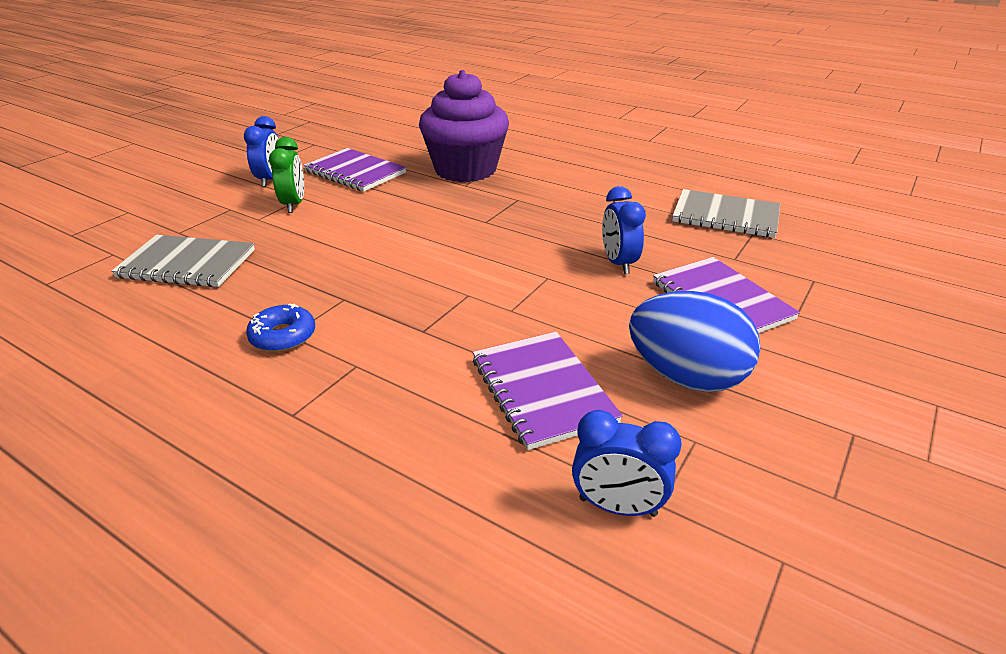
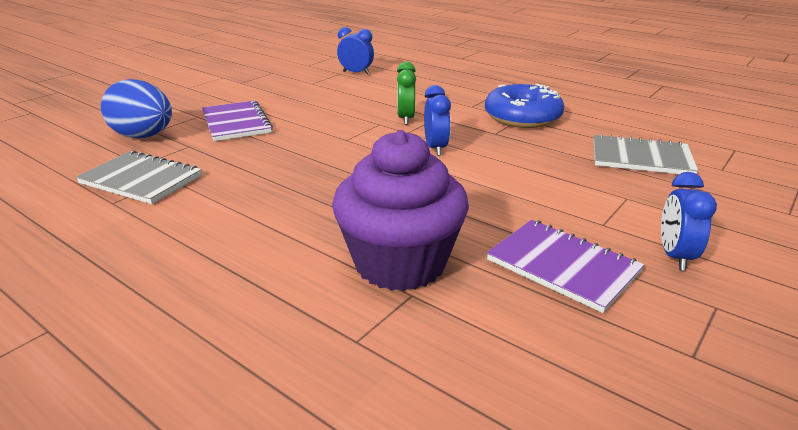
camera: 175 degrees left, 5 degrees down
blue donut [246,303,315,352] -> blue donut [485,84,564,128], size x1.91
green clock [269,137,304,213] -> green clock moved to [397,62,416,125]
purple notebook [473,332,623,450] -> none
blue clock [602,186,646,274] -> blue clock moved to [424,85,451,156]
blue egg [629,291,760,392] -> blue egg moved to [101,79,172,138]

